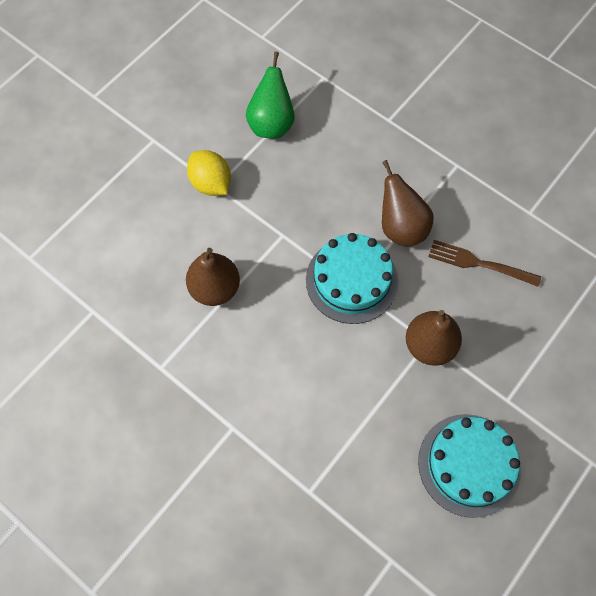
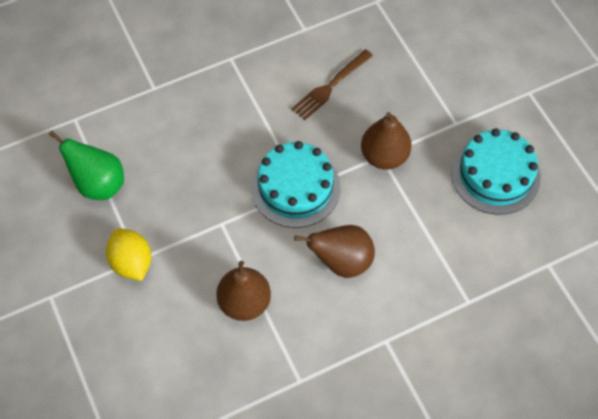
camera: 65 degrees left, 5 degrees down
yellow lemon [187,150,231,196] -> yellow lemon turned 75 degrees clockwise [106,228,151,281]
brown pear [382,160,433,247] -> brown pear moved to [294,225,375,278]

